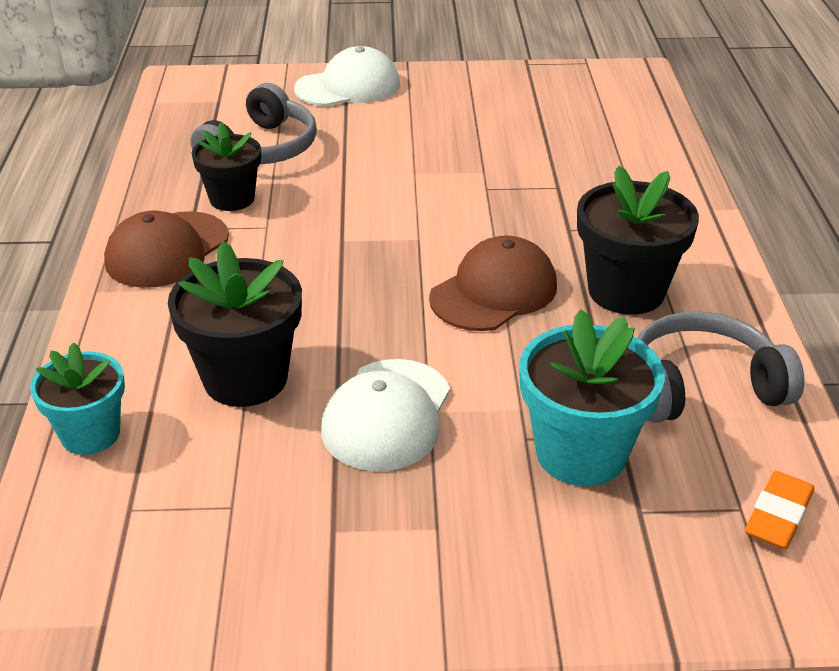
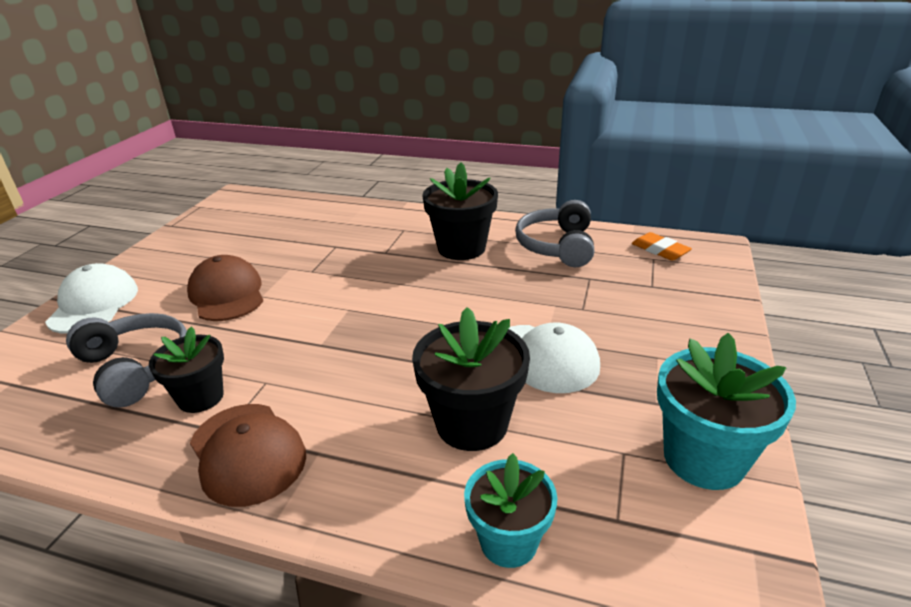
camera: 70 degrees left, 5 degrees down
brown cap [429,235,557,331] -> brown cap moved to [187,255,263,321]
turquoise flower pot [519,309,665,486] -> turquoise flower pot moved to [657,333,796,490]

